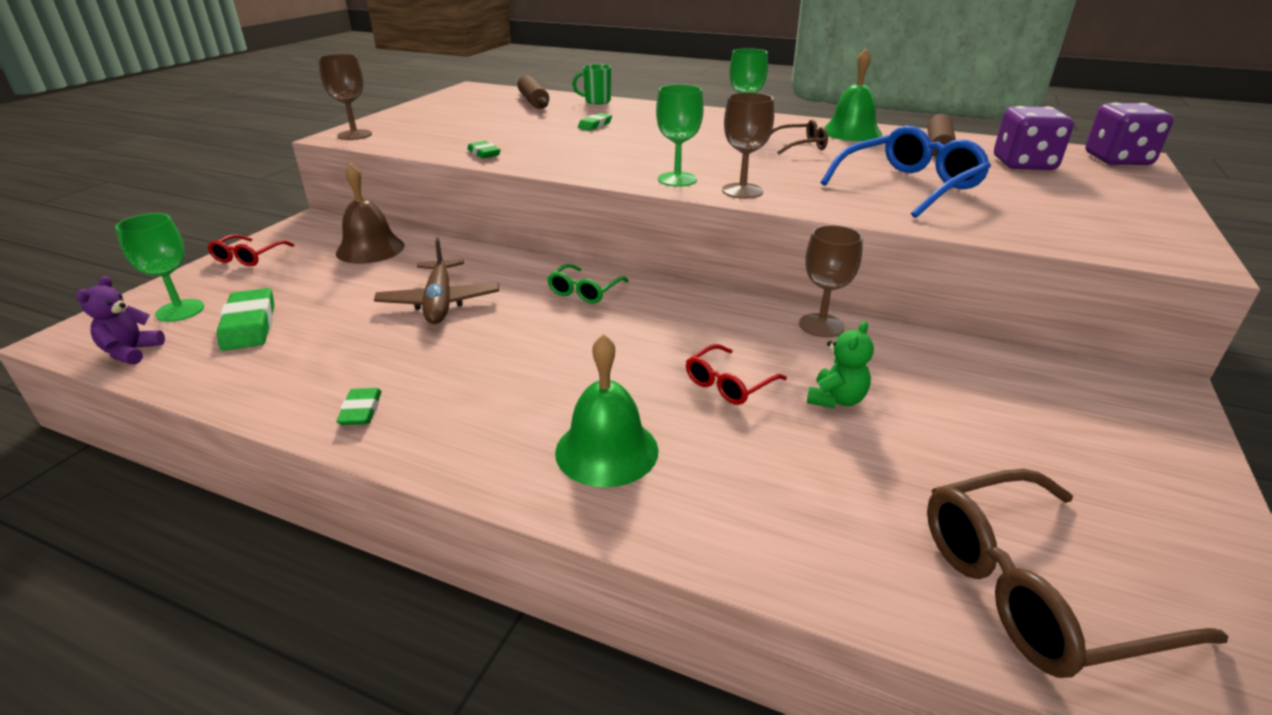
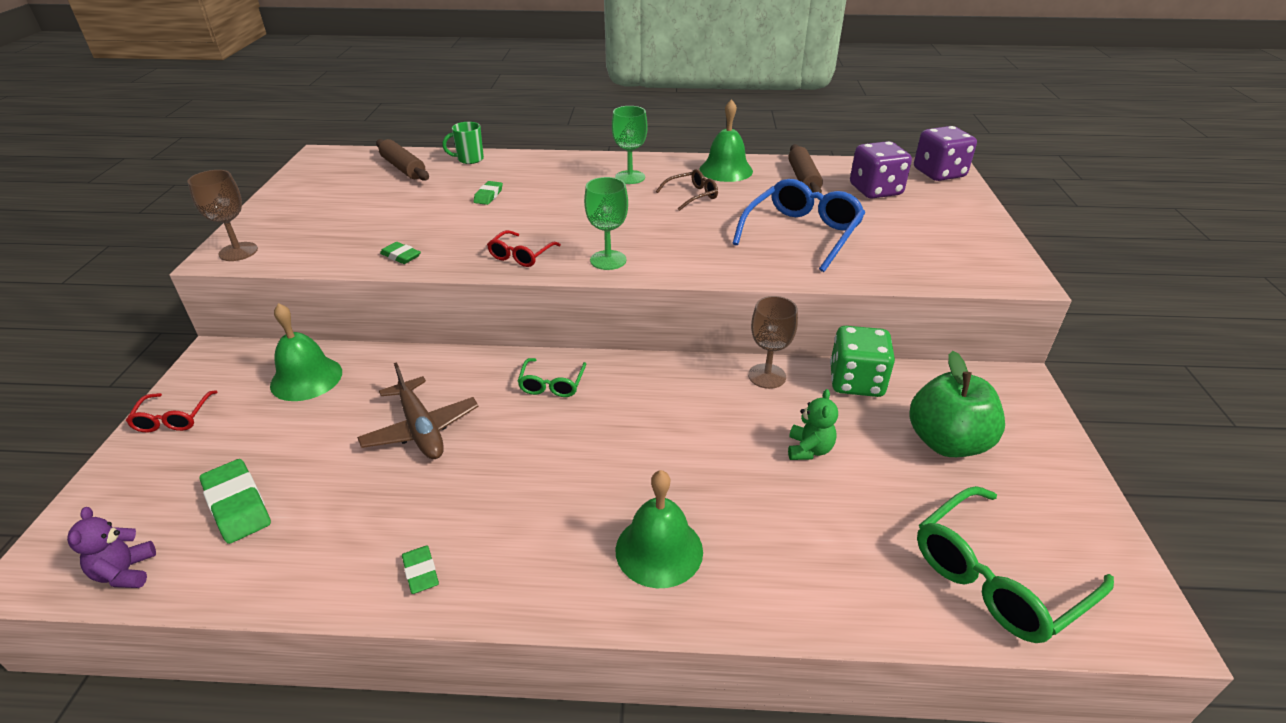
camera: 20 degrees left, 5 degrees up
green goblet [115,213,204,322] -> none
brown bell [336,163,405,264] -> green bell [270,303,342,401]
red glasses [686,344,787,405] -> red glasses moved to [487,230,561,267]
brown goblet [722,92,774,199] -> none
brown glasses [927,469,1228,678] -> green glasses [917,486,1114,643]
none -> green dice [830,326,895,397]
none -> green apple [909,351,1005,457]

